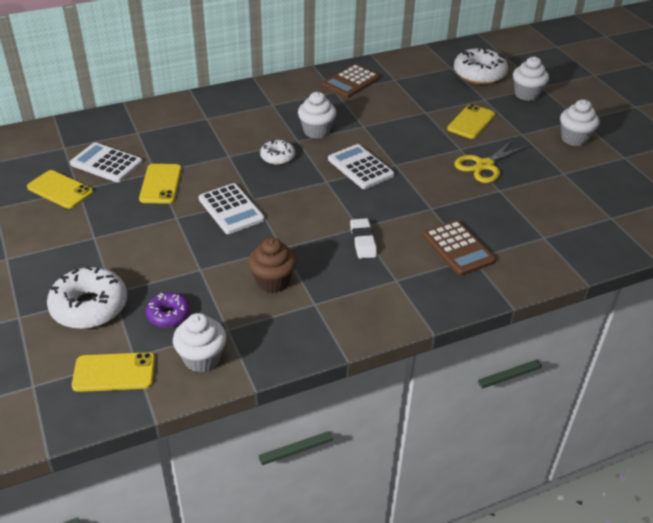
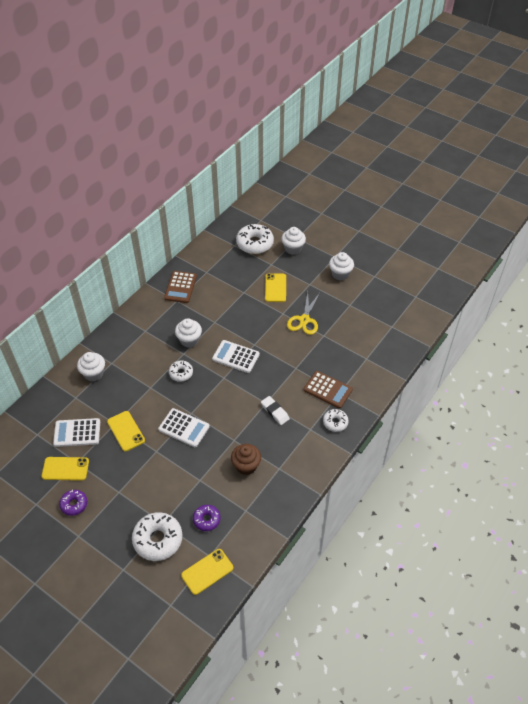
camera: 30 degrees left, 10 degrees up
white cupcake [173,313,227,373] -> white cupcake moved to [77,352,105,382]
none -> purple donut [59,490,87,516]
none -> white donut [323,409,349,432]

